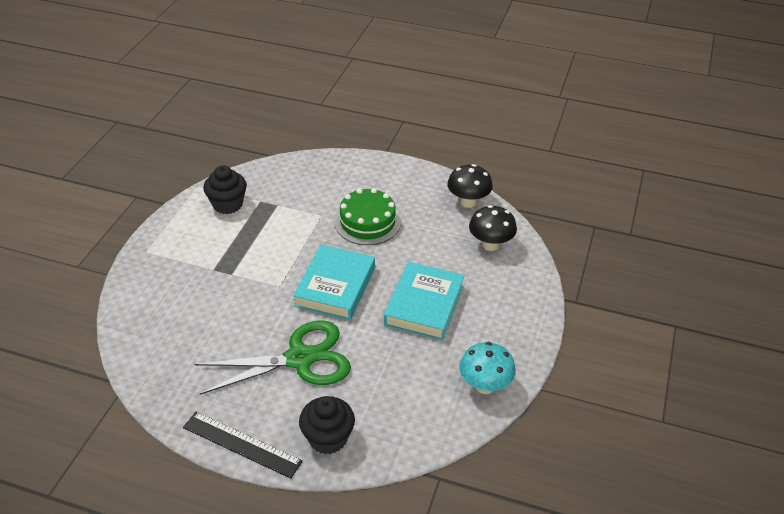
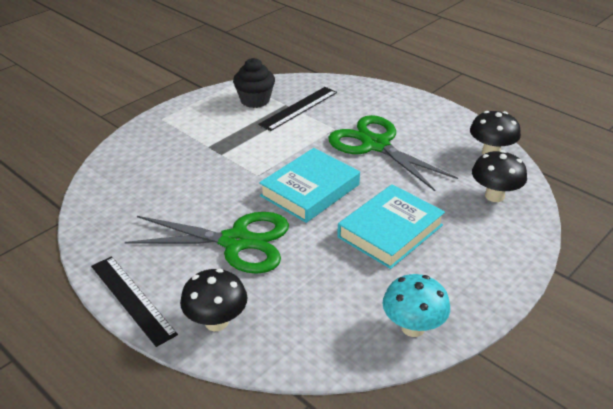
camera: 25 degrees right, 5 degrees down
black cupcake [299,396,355,454] -> black mushroom [180,269,247,331]
green cake [335,188,401,245] -> green scissors [328,115,458,191]
none -> black ruler [258,87,337,131]

